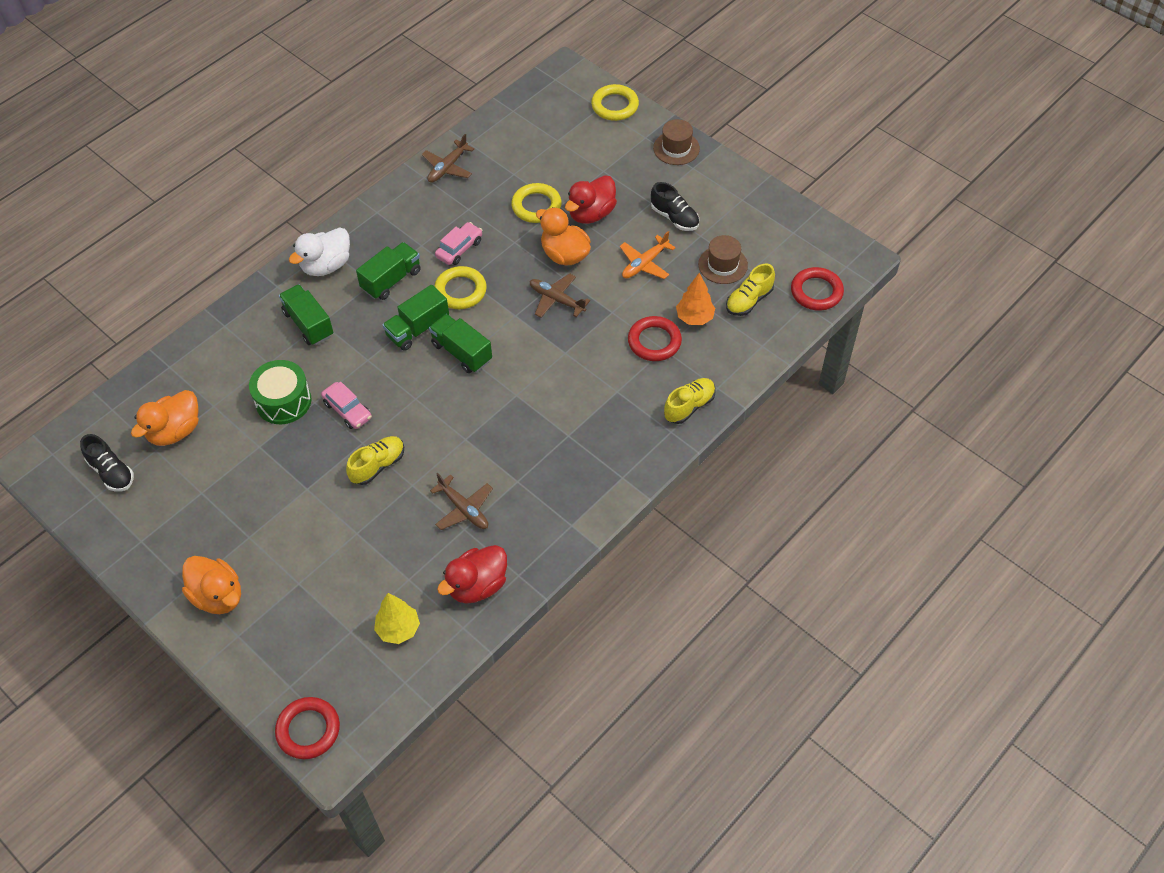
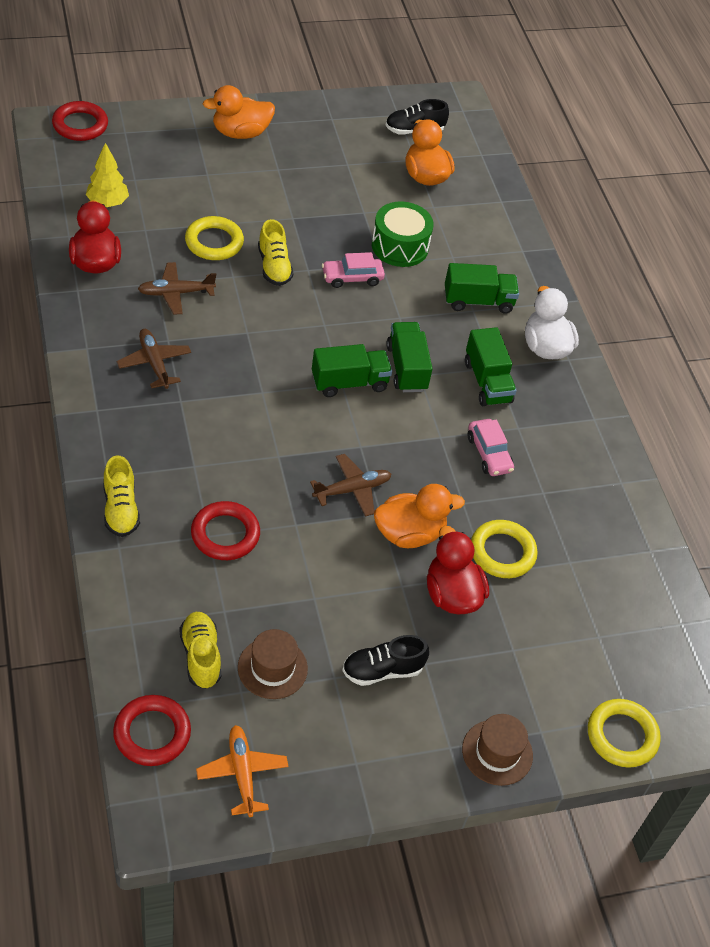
camera: 115 degrees right, 5 degrees down
brown plane [422,134,474,183] -> brown plane moved to [117,329,191,389]
yellow ring [434,266,487,309] -> yellow ring moved to [185,216,244,260]
orange plane [620,231,675,279] -> orange plane moved to [196,725,288,817]
orange tree [676,273,715,325] -> none

